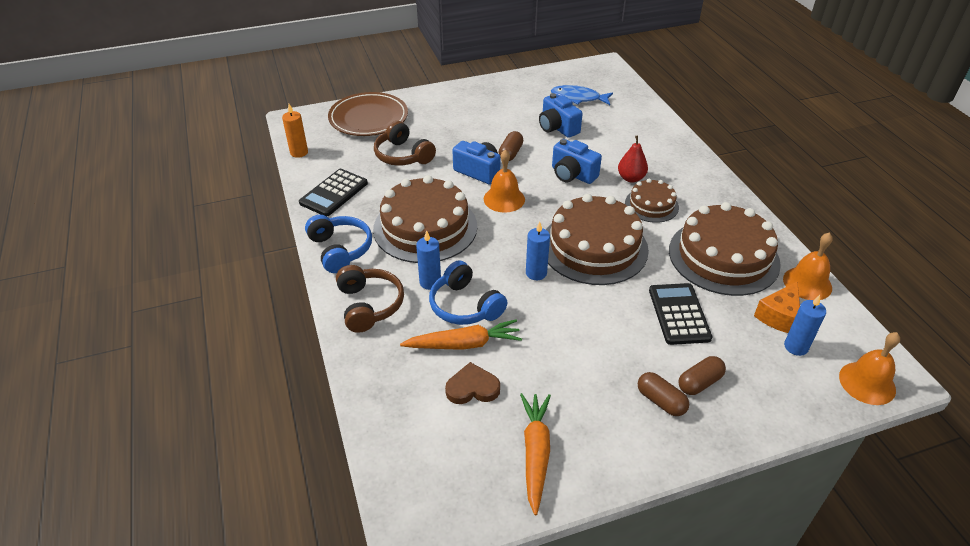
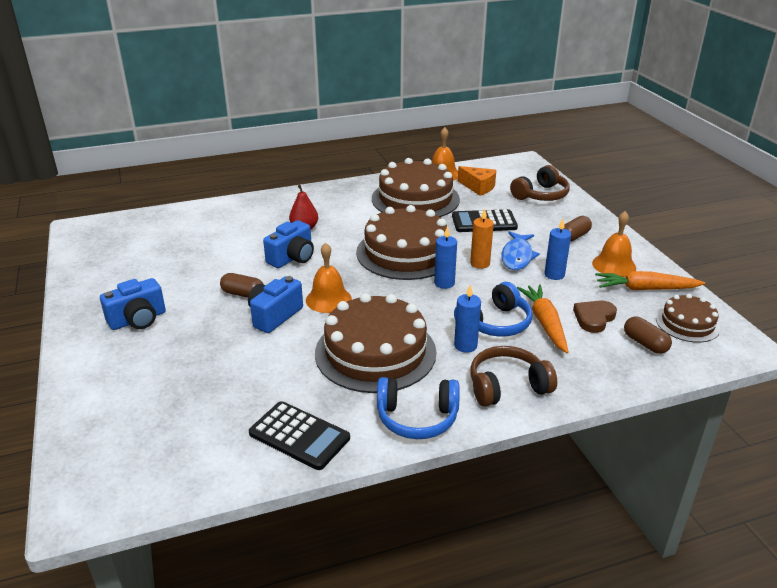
camera: 90 degrees left, 10 degrees down
orange candle [282,104,308,158] -> orange candle moved to [470,208,494,269]
blue headphones [305,215,372,273] -> blue headphones turned 150 degrees counterclockwise [377,377,460,439]
brown plate [328,92,408,136] -> none
brown headphones [374,121,436,166] -> brown headphones moved to [510,165,570,201]
brown heart [445,362,500,404] -> brown heart turned 45 degrees clockwise [573,300,617,333]
blue camera [539,93,583,138] -> blue camera moved to [100,278,166,330]
blue fish [551,85,613,105] -> blue fish moved to [501,231,540,270]
brown cake [625,179,679,223] -> brown cake moved to [656,294,721,343]
brown capsule [679,356,726,395] -> brown capsule moved to [624,317,672,354]
blue candle [784,295,826,356] -> blue candle moved to [544,219,571,280]
orange bell [839,332,900,405] -> orange bell moved to [592,211,636,277]

